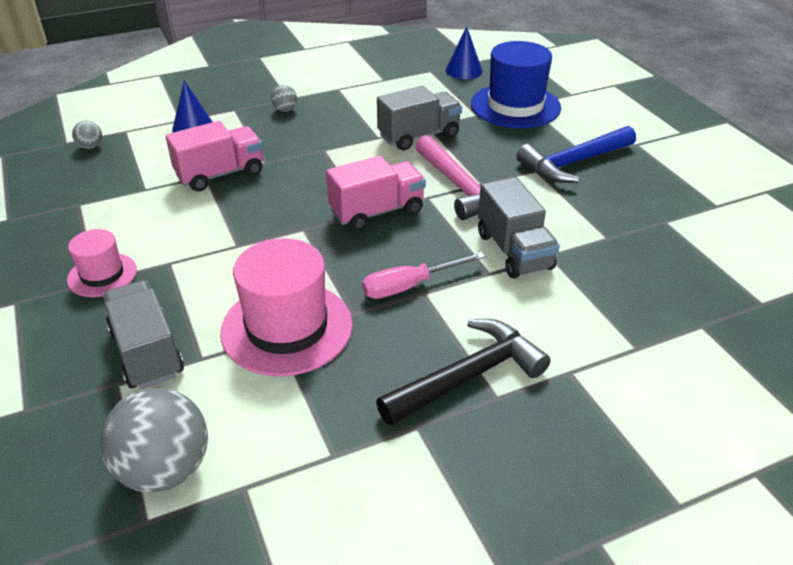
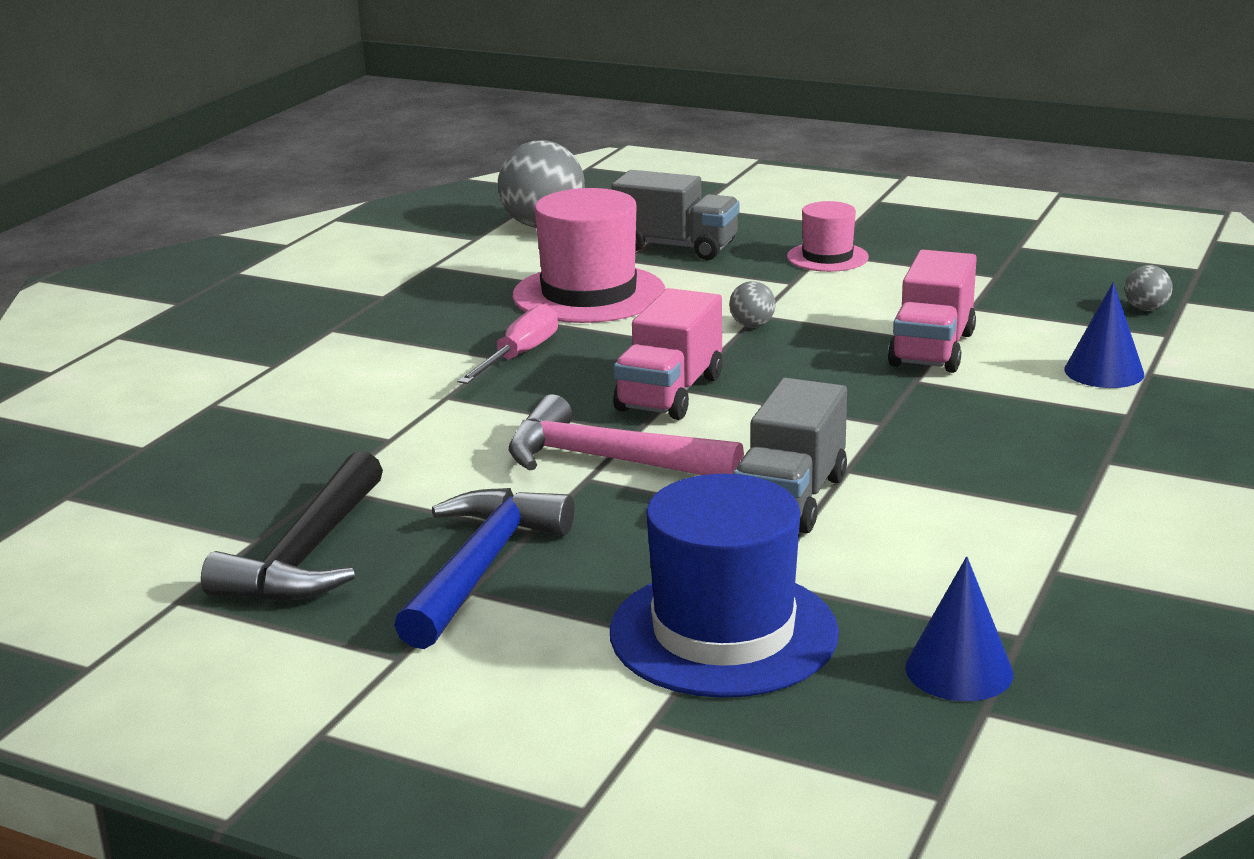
camera: 140 degrees right, 15 degrees down
grey ball [271,85,297,112] -> grey ball moved to [729,281,776,327]
black hammer [376,319,551,426] -> black hammer moved to [201,451,383,601]
grey truck [478,177,560,279] -> none

